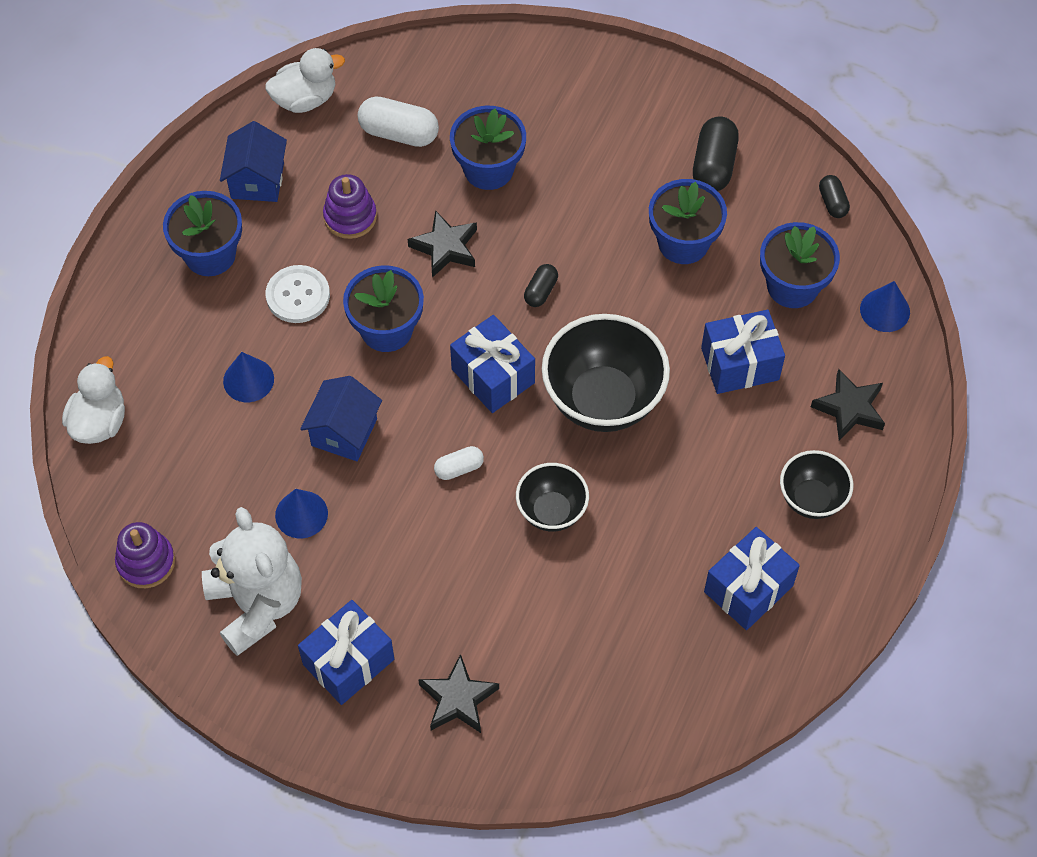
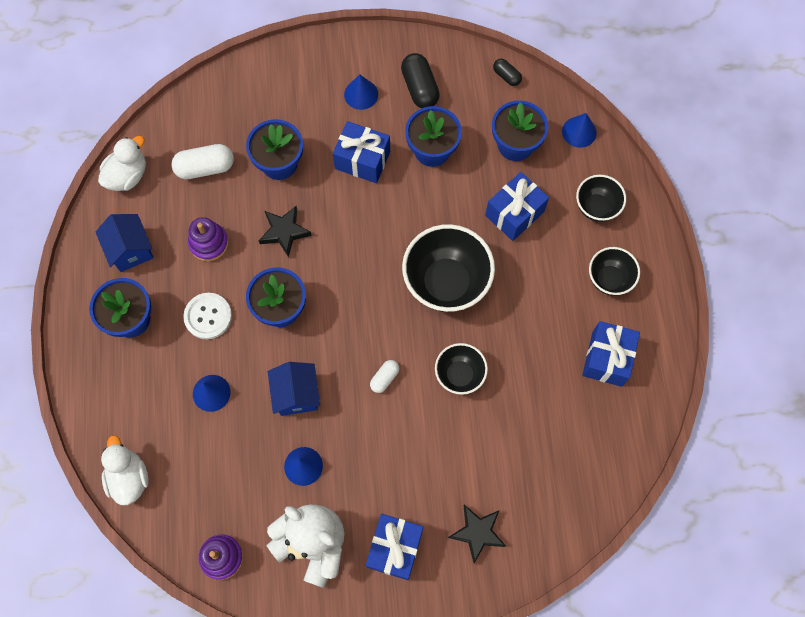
camera: 30 degrees left, 10 degrees up
blue gift [450,315,535,413] -> blue gift moved to [333,121,390,183]
black capsule [524,264,558,307] -> none
black star [811,369,885,441] -> black bowl [576,175,626,222]
none -> blue cone [344,74,378,110]

